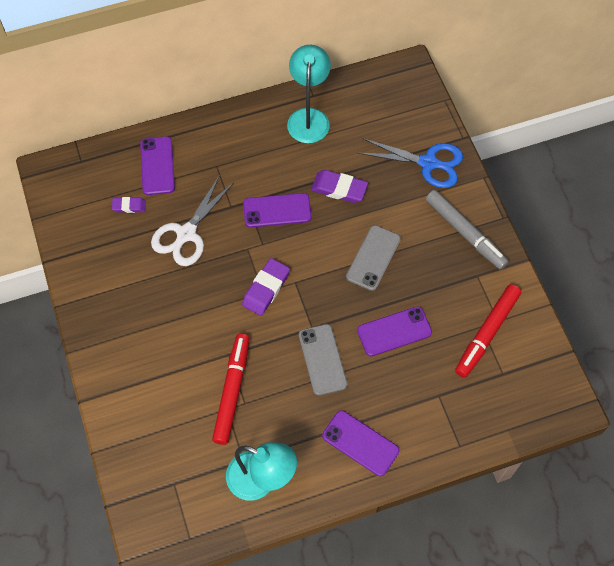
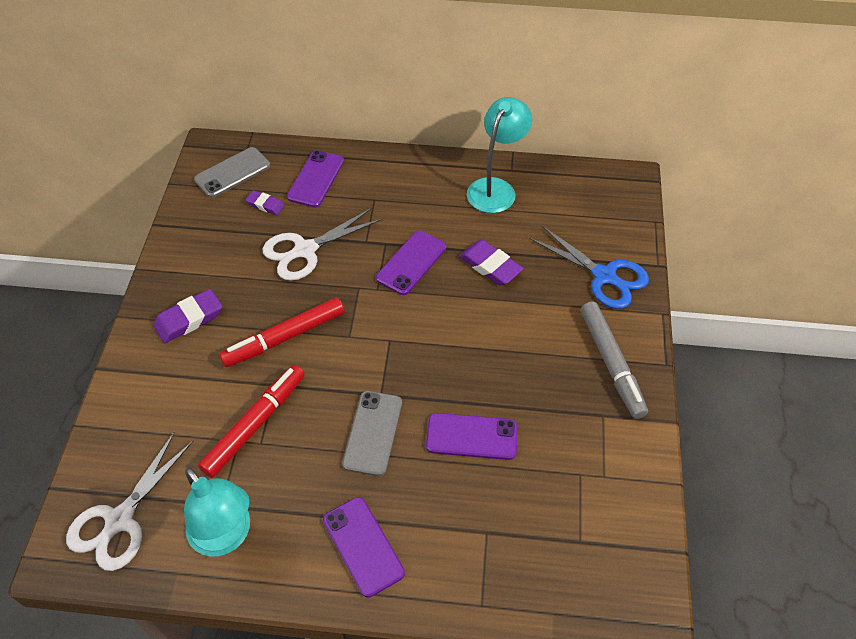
camera: 25 degrees right, 10 degrees down
purple eraser [242,258,290,316] -> purple eraser moved to [153,289,222,343]
purple phone [243,193,312,228] -> purple phone turned 75 degrees counterclockwise [376,230,446,295]
grey phone [346,225,401,291] -> grey phone moved to [194,147,270,198]
red marker [455,284,521,378] -> red marker moved to [219,297,345,367]
none -> white scissors [66,432,193,571]

